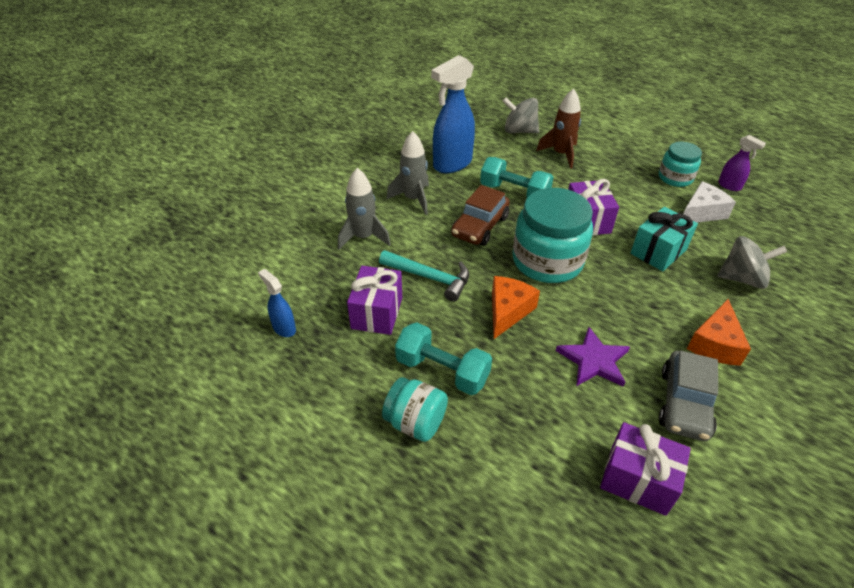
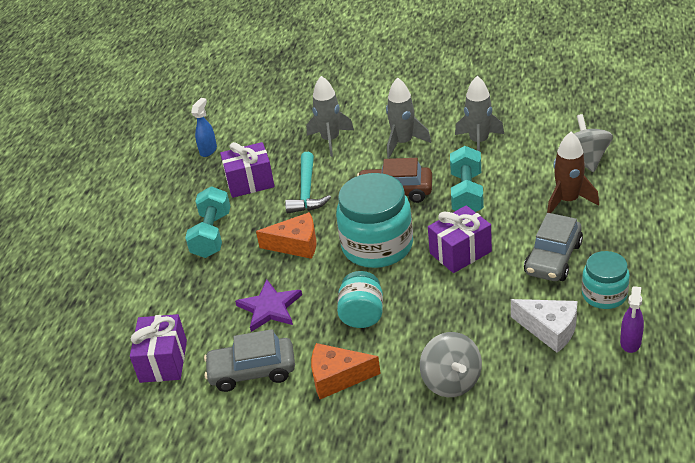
camera: 70 degrees right, 5 degrees down
turquoise jar [382,377,448,442] -> turquoise jar moved to [337,271,383,328]
blue spray bottle [431,55,475,173] -> grey rocket [455,76,504,152]
turquoise gift [631,207,698,271] -> none
none -> grey car [524,213,583,281]

